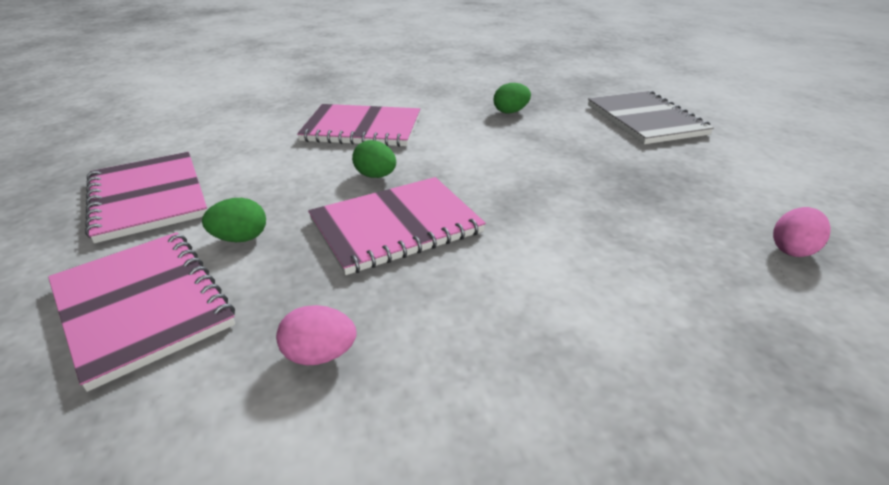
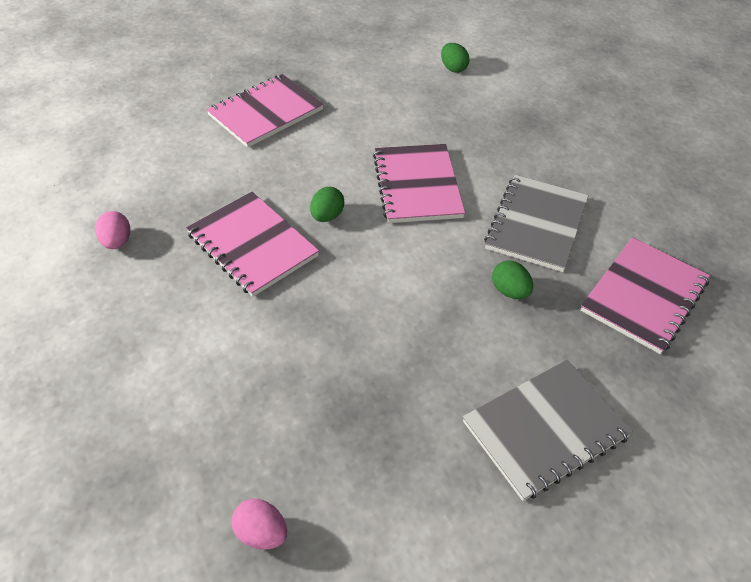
camera: 75 degrees right, 15 degrees up
pink notebook [48,232,235,392] -> pink notebook moved to [580,237,710,354]
green egg [202,198,266,242] -> green egg moved to [441,43,470,73]
none -> grey notebook [484,175,589,272]

